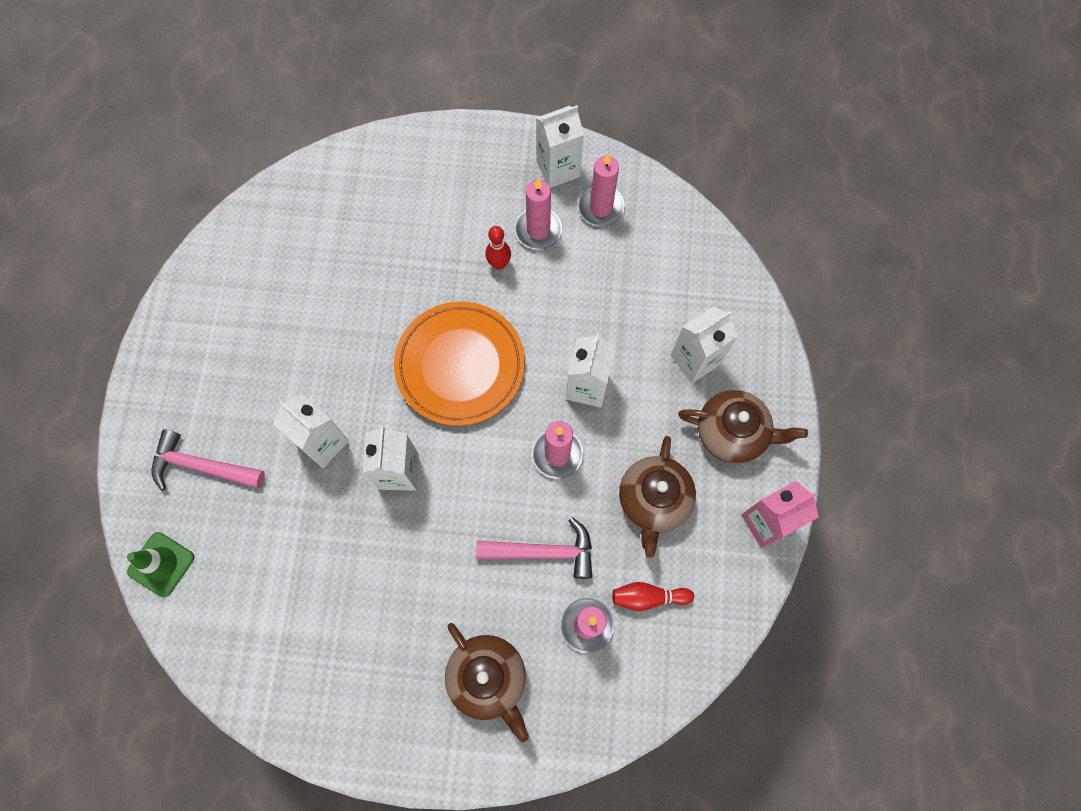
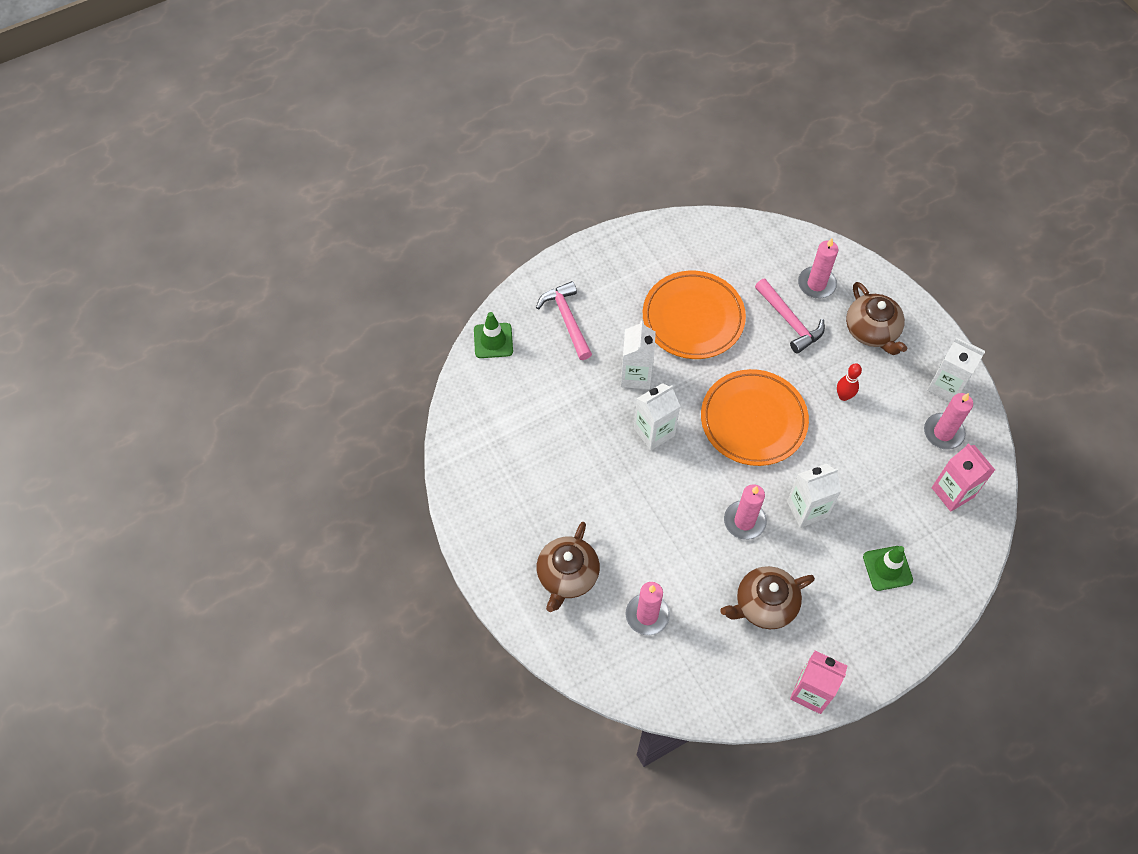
camera: 55 degrees right, 10 degrees down
pink hammer [476,517,592,579] -> pink hammer moved to [755,279,825,354]
pink candle [515,178,562,249] -> pink candle moved to [798,238,838,298]
red bowling pin [612,582,694,611] -> none
white carton [671,306,738,383] -> green traffic cone [863,546,913,591]
brown teapot [678,390,808,464] -> brown teapot moved to [846,282,907,355]
none -> orange plate [643,271,746,359]
none -> pink carton [932,443,995,512]

